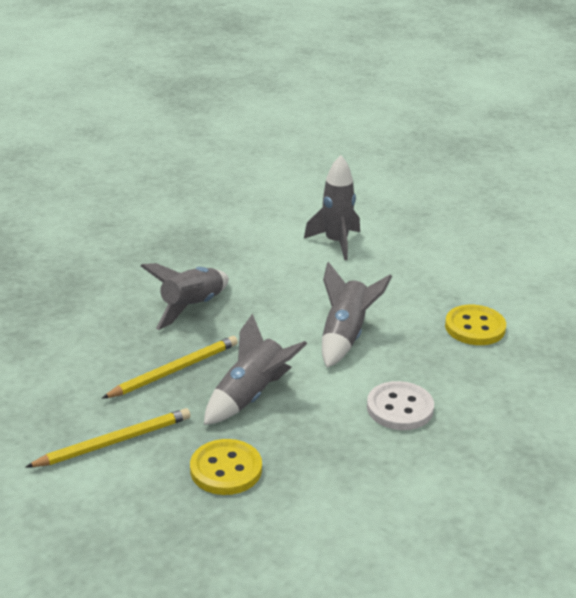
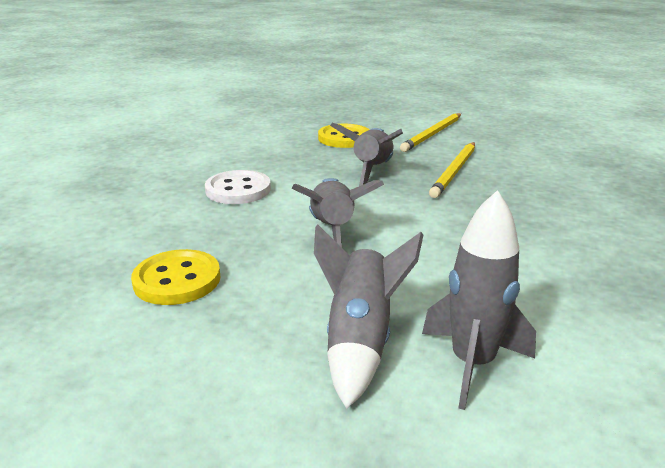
camera: 155 degrees right, 5 degrees down
grey rocket [141,263,229,330] -> grey rocket moved to [314,224,423,409]

